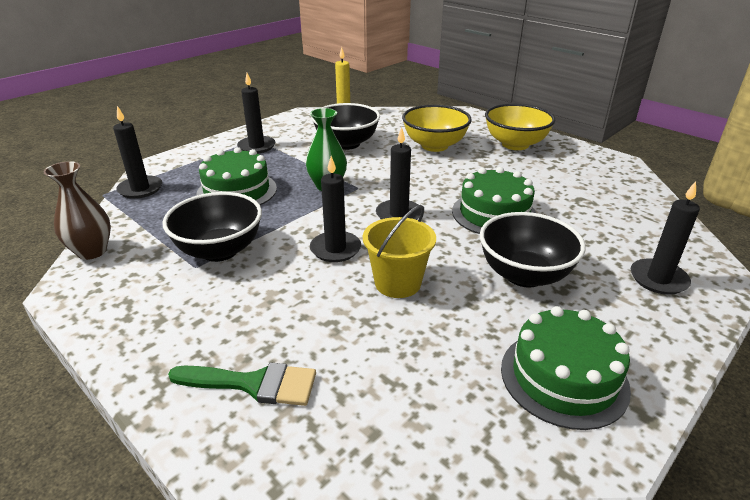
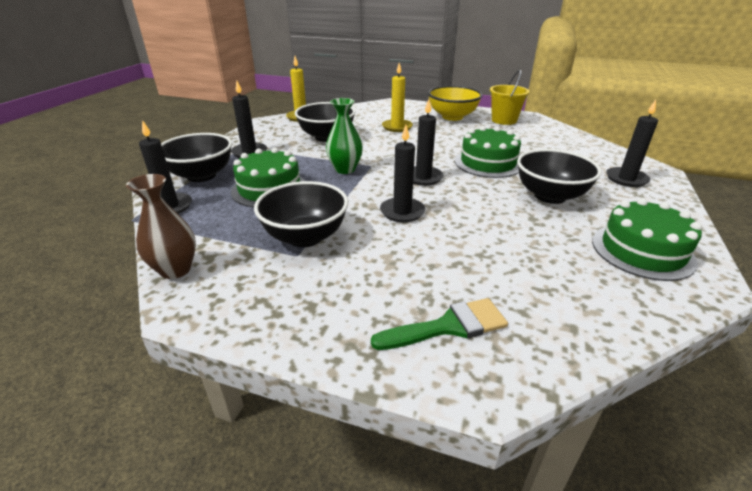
camera: 25 degrees left, 0 degrees up
yellow bucket [363,205,436,298] -> yellow bucket moved to [490,70,530,125]
yellow bowl [402,105,472,152] -> yellow candle [382,63,413,132]
none -> black bowl [161,133,232,182]

